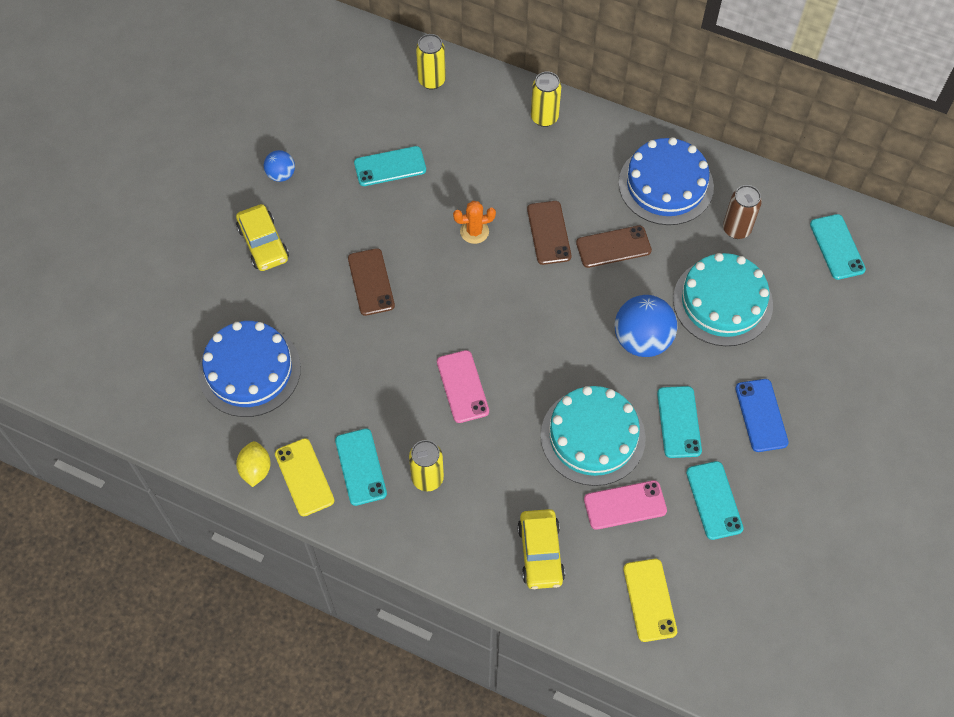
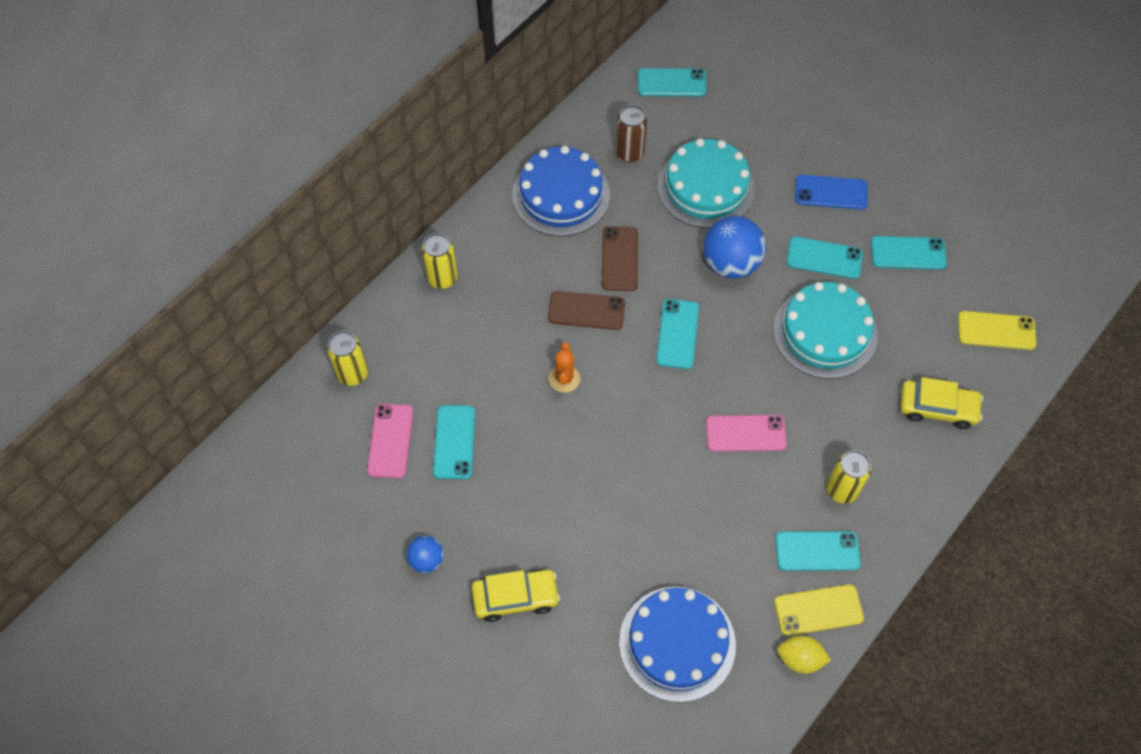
camera: 75 degrees left, 0 degrees up
brown phone [348,248,395,316] -> none
pink phone [584,480,667,530] -> pink phone moved to [367,404,413,478]
none -> turquoise phone [656,299,699,369]

